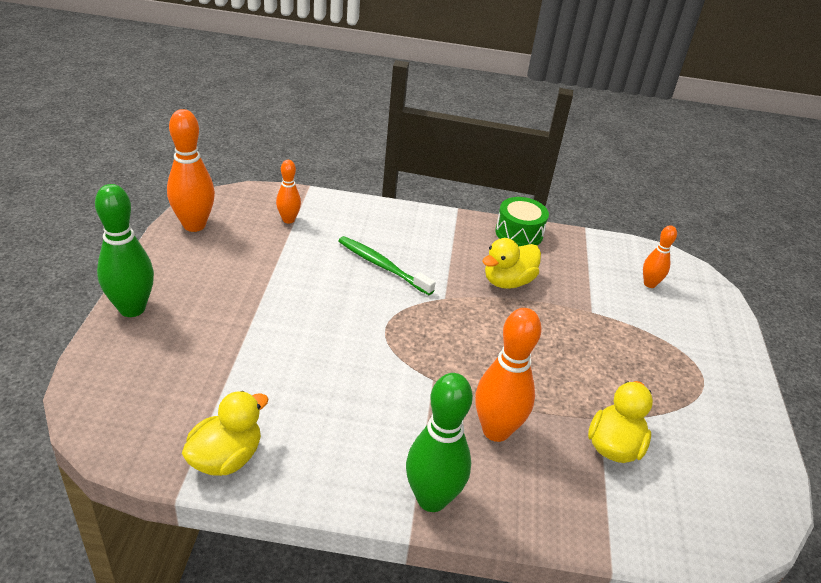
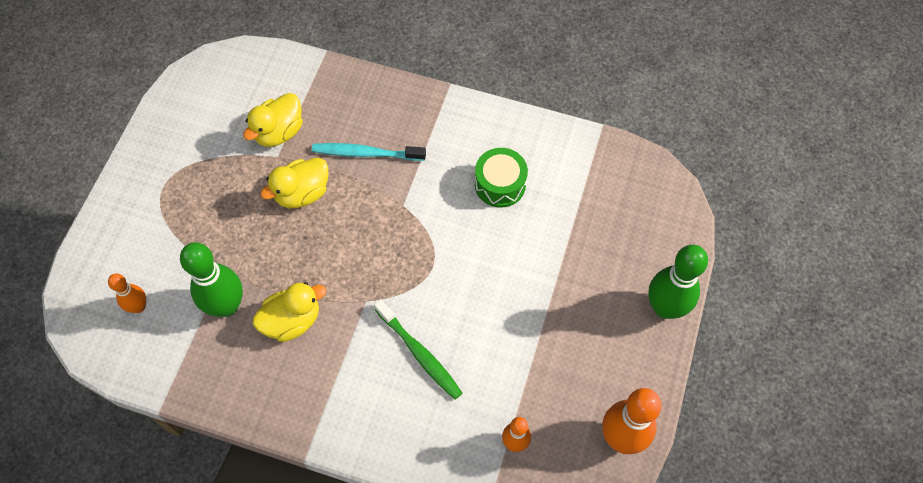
camera: 165 degrees left, 25 degrees up
yellow duck [182,391,268,476] -> yellow duck moved to [260,158,328,208]
green bowling pin [406,373,473,512] -> green bowling pin moved to [180,242,243,317]
orange bowling pin [475,308,542,442] -> turquoise toothbrush [312,143,426,161]
green drum [495,197,549,247] -> green drum moved to [475,148,528,208]

